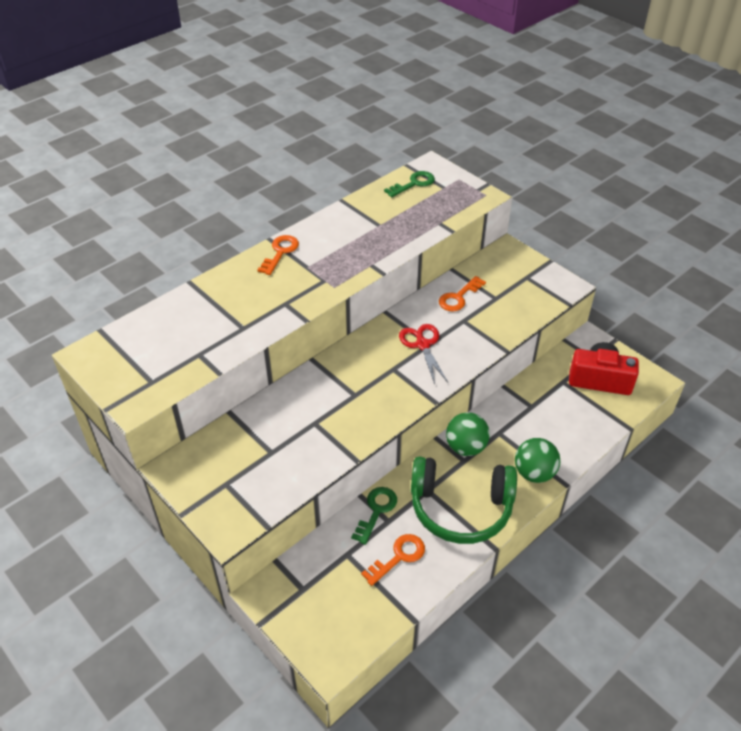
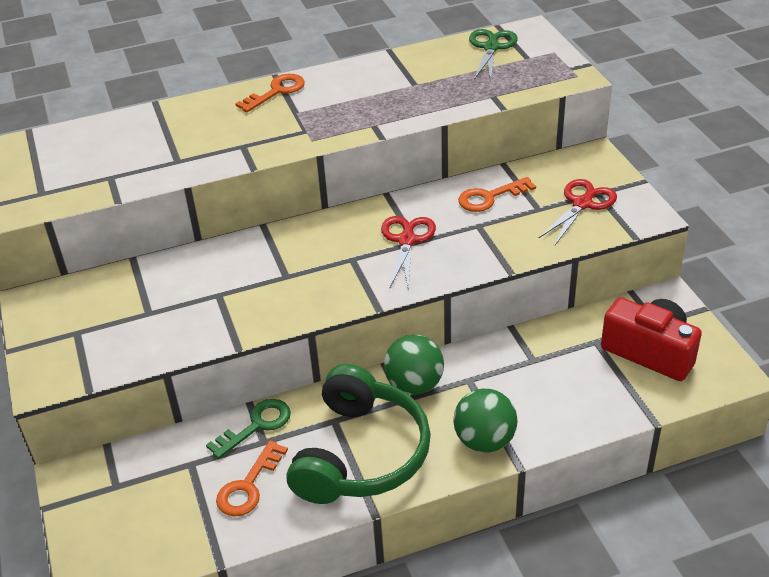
camera: 25 degrees right, 5 degrees down
orange key [361,534,425,586] -> orange key turned 135 degrees clockwise [216,440,288,516]
green key [384,171,435,197] -> green scissors [469,29,518,81]
green headphones [411,457,517,544] -> green headphones turned 105 degrees counterclockwise [286,364,431,504]
none -> red scissors [538,179,617,245]

